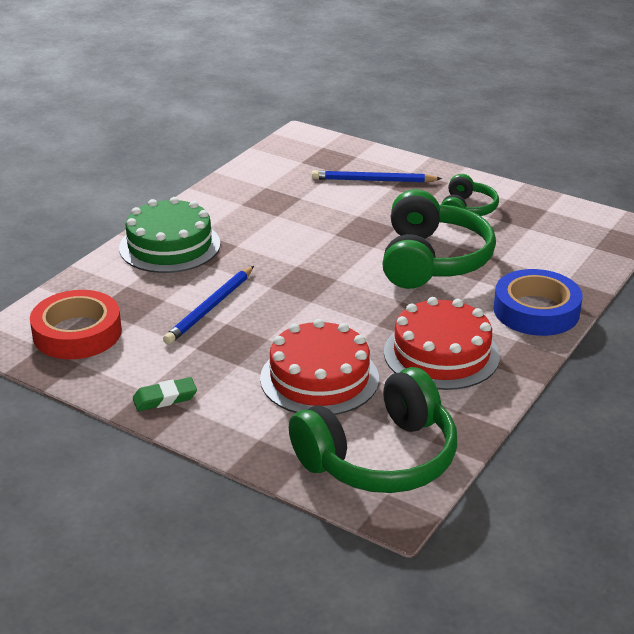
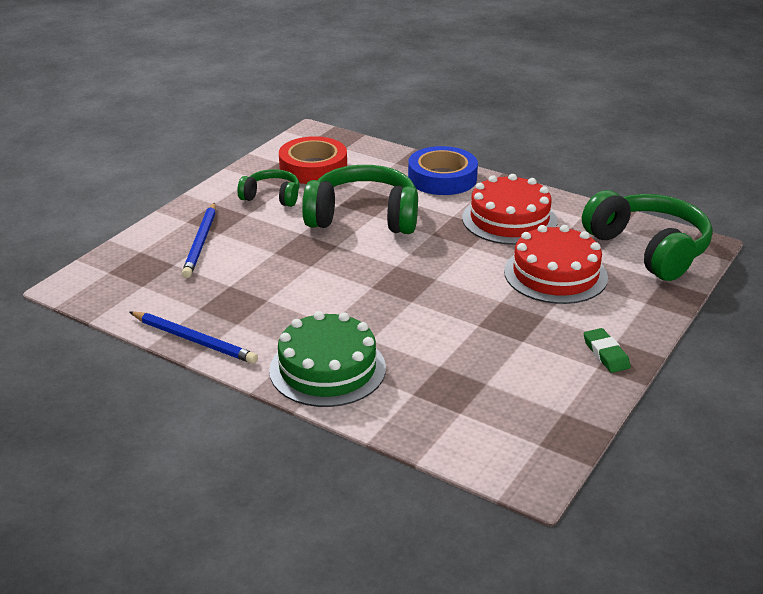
camera: 90 degrees left, 0 degrees up
red tape [30,290,122,359] -> red tape moved to [279,136,347,184]
blue pencil [163,266,254,344] -> blue pencil moved to [130,311,258,364]

